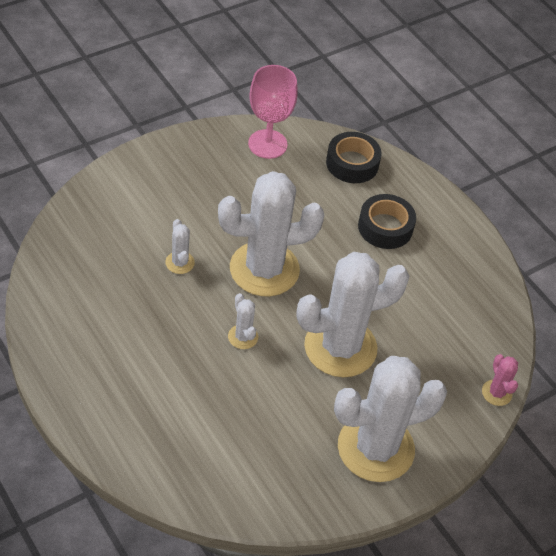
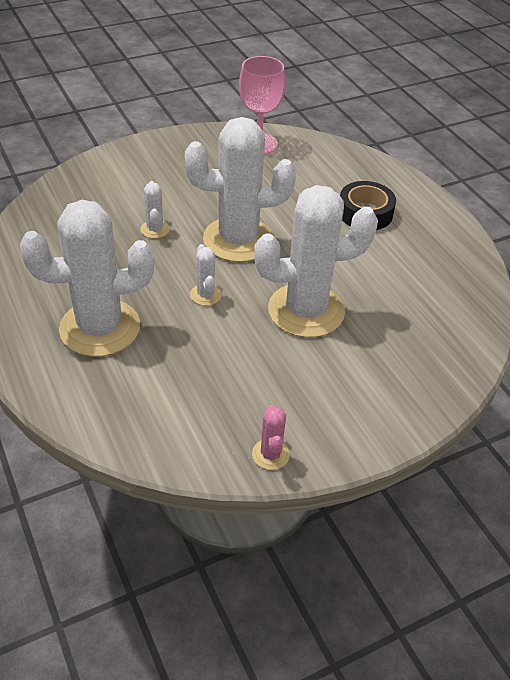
camera: 10 degrees right, 5 degrees down
black tape [326,132,382,183] -> none
white cactus [334,356,447,482] -> white cactus moved to [20,200,154,357]
pink cactus [482,354,518,406] -> pink cactus moved to [252,405,290,470]

